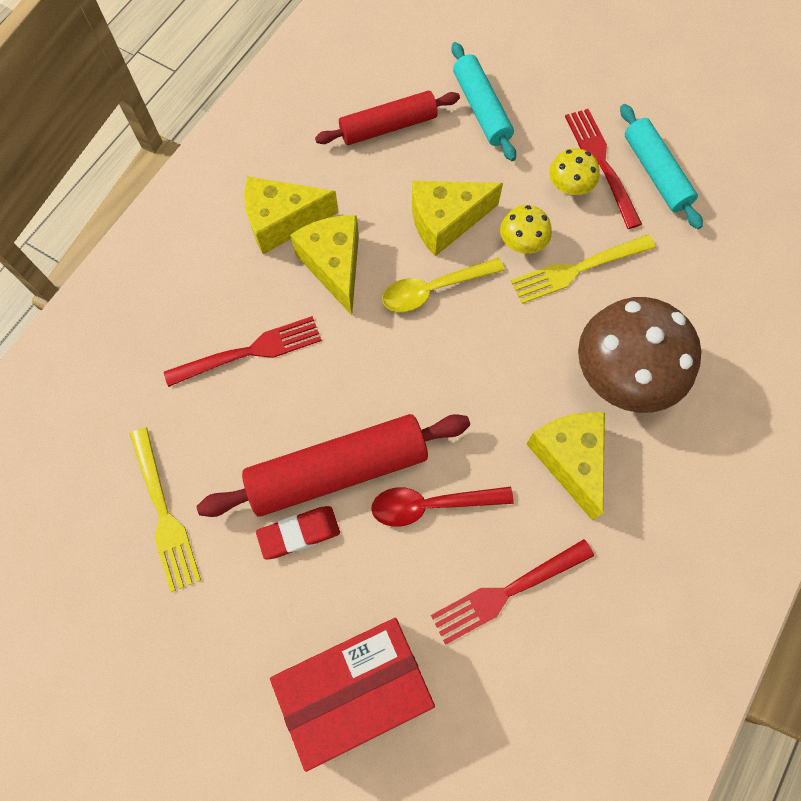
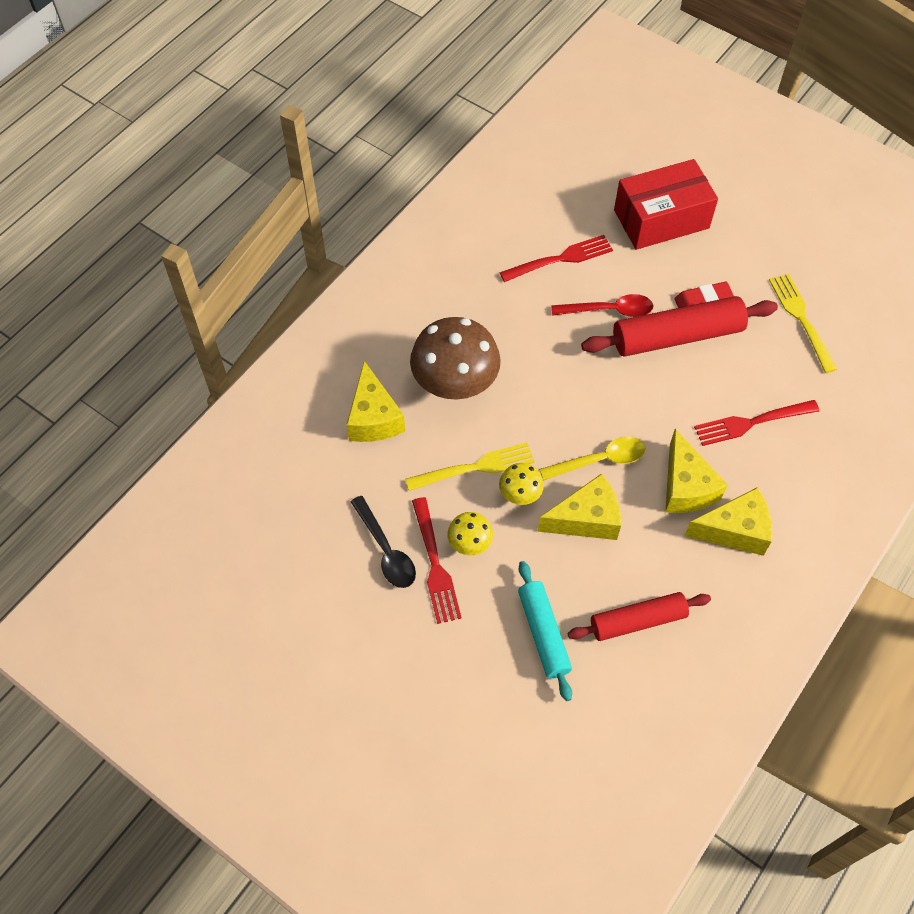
camera: 175 degrees left, 10 degrees down
yellow cheese [526,412,605,520] -> yellow cheese moved to [346,361,405,442]
turquoise rolling pin [620,104,703,229] -> black spoon [351,496,416,588]

